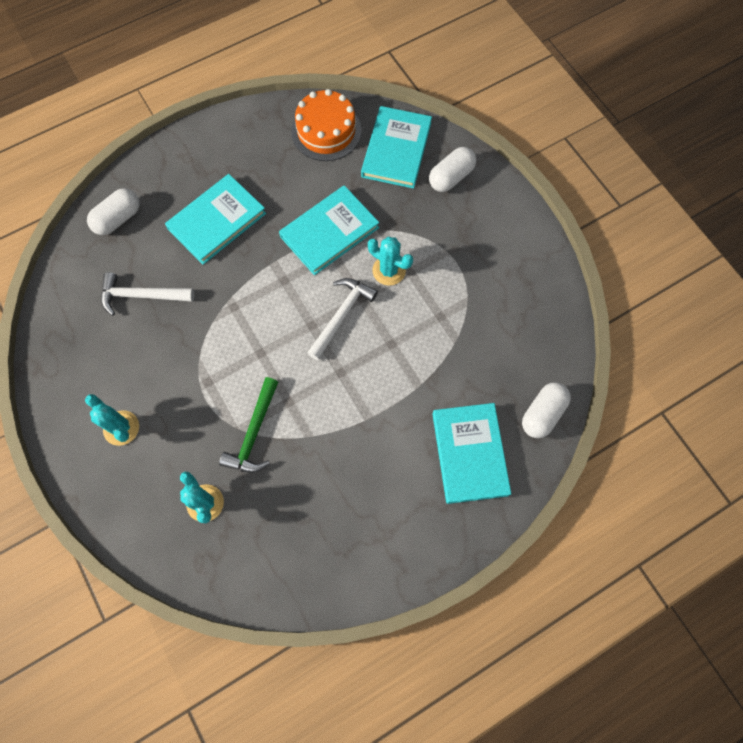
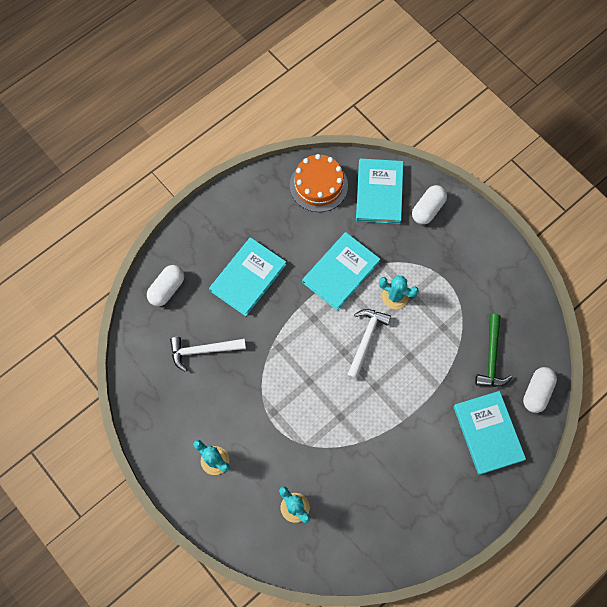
camera: 10 degrees left, 0 degrees up
green hammer [219,377,278,473] -> green hammer moved to [475,314,513,387]

